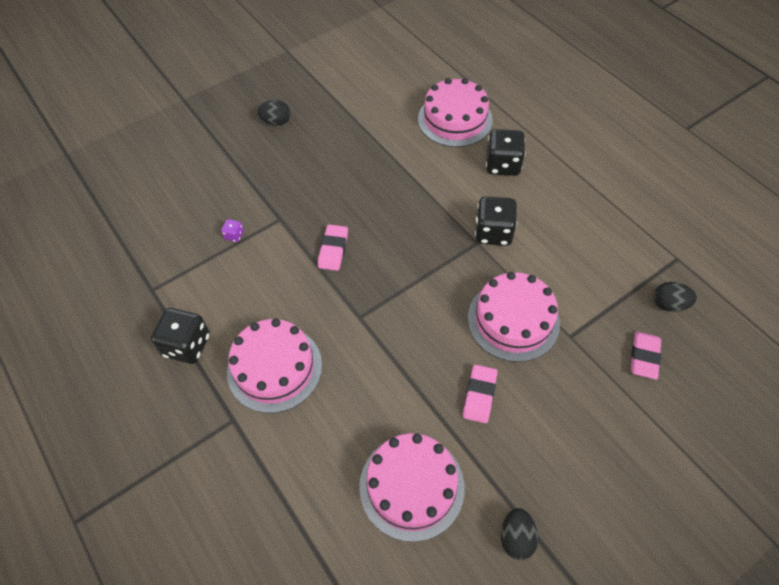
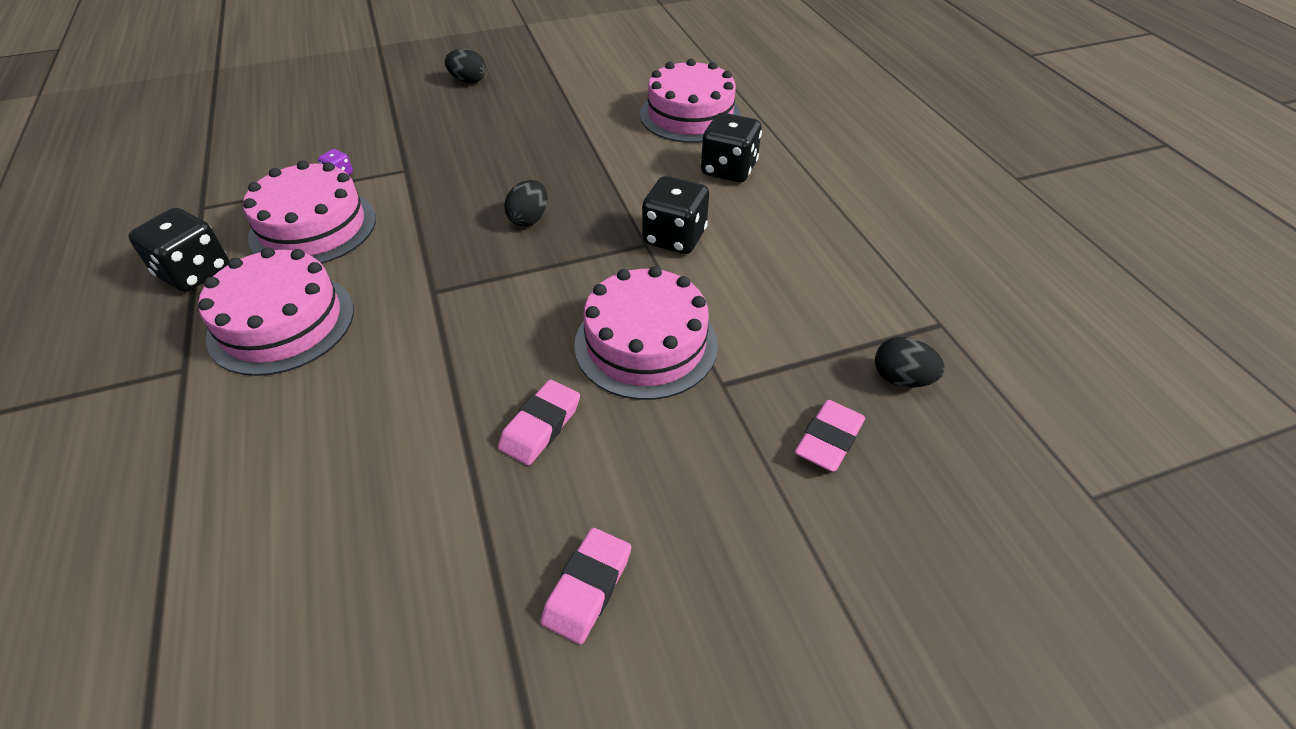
camera: 15 degrees right, 10 degrees down
pink eraser [318,224,348,271] -> pink eraser moved to [541,528,631,645]
pink cake [359,433,465,542] -> pink cake moved to [243,160,376,264]
black egg [501,508,538,560] -> black egg moved to [505,180,548,227]

